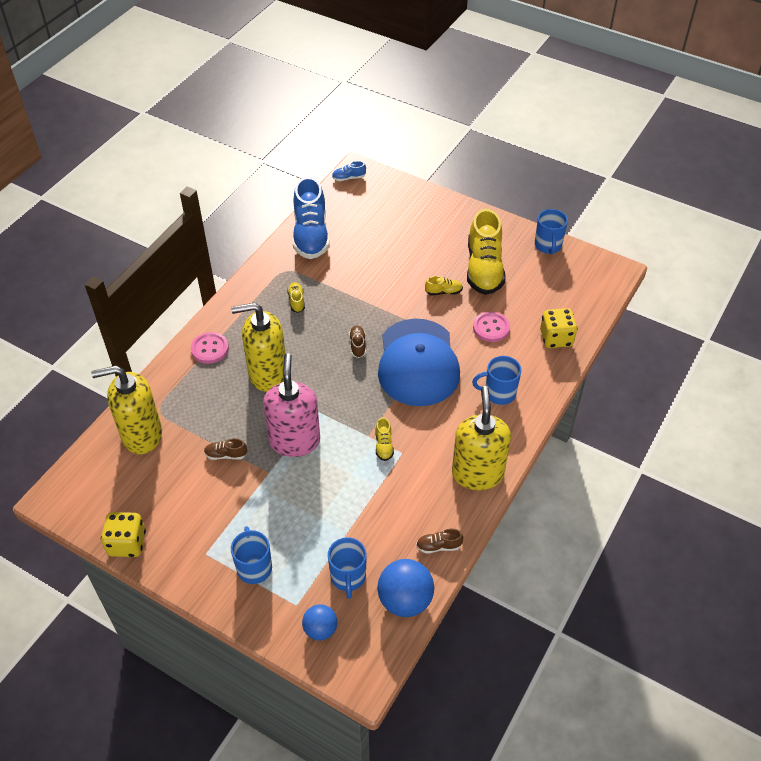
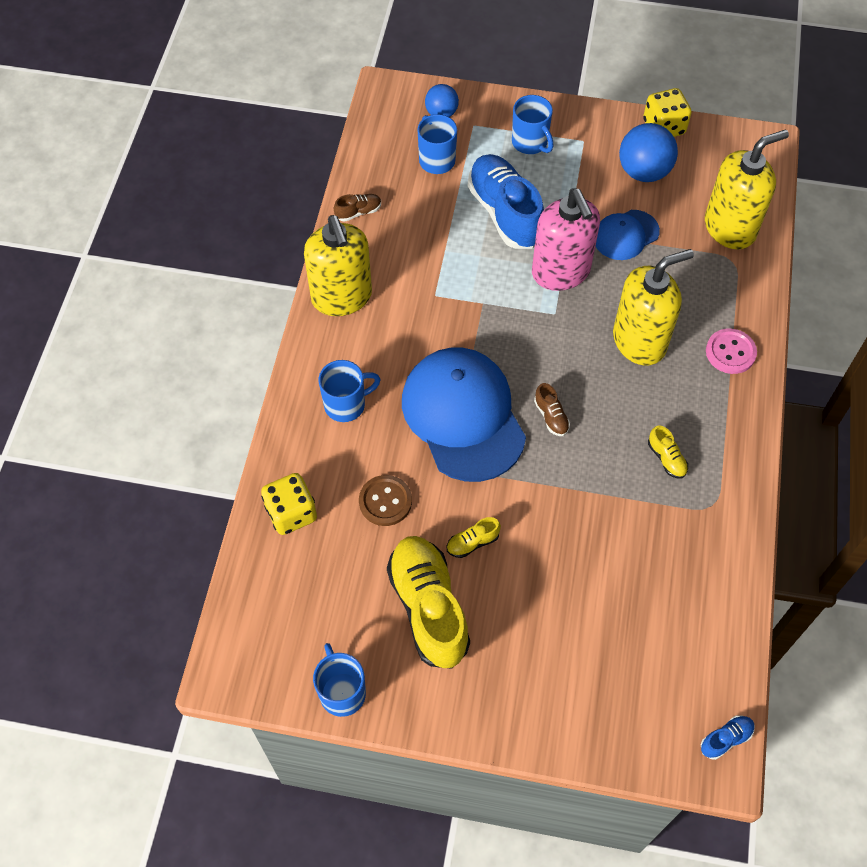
camera: 160 degrees right, 10 degrees up
brown shoe [204,438,247,460] -> blue cap [596,210,660,260]
blue shoe [293,177,330,259] -> blue shoe moved to [468,154,544,249]
yellow shoe [375,417,394,461] -> none
blue ball [377,559,434,617] -> blue ball moved to [619,123,678,182]
pink button [473,312,510,342] -> brown button [359,475,412,526]

